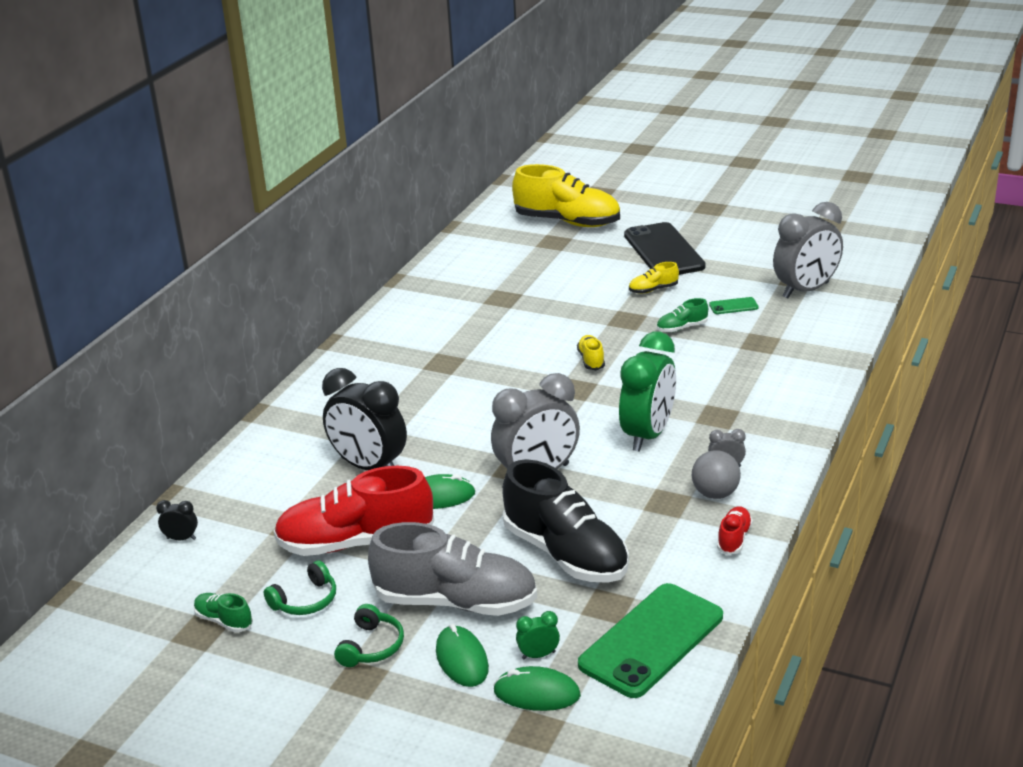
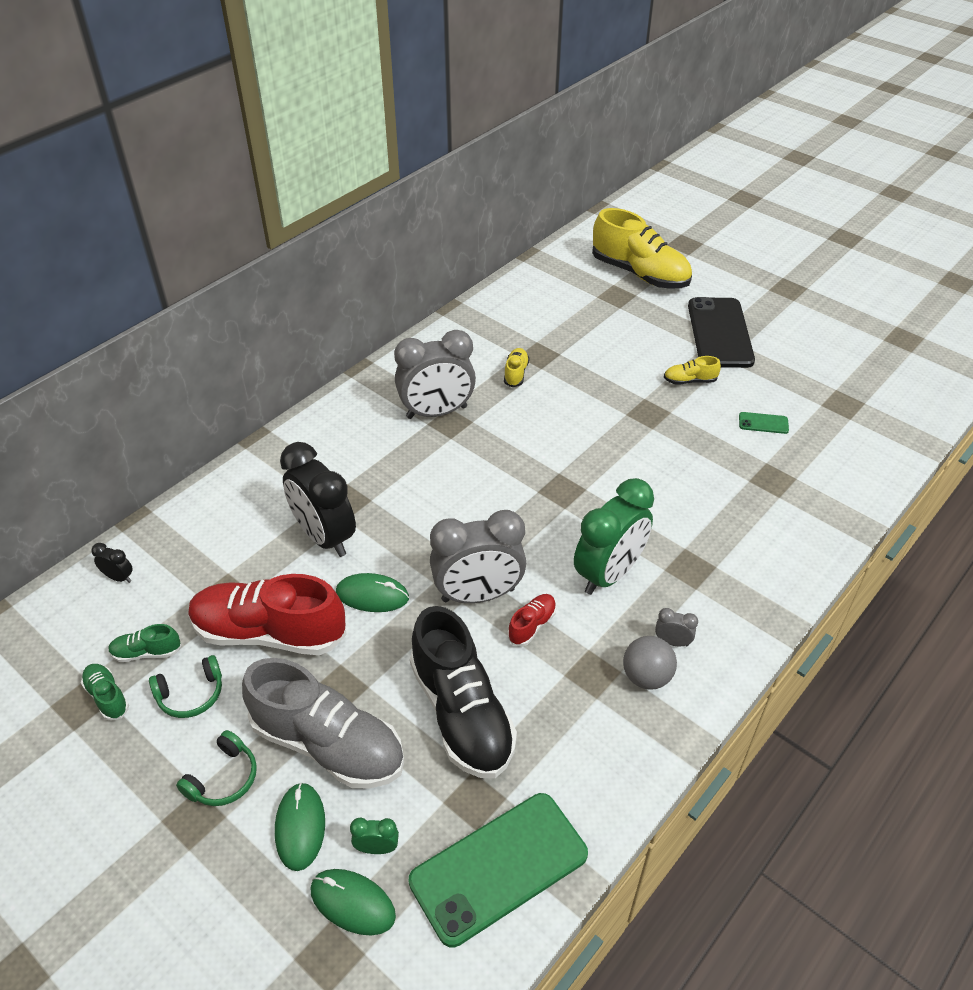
camera: 15 degrees right, 15 degrees up
yellow shoe [577,335,605,370] -> yellow shoe moved to [504,348,529,387]
green shoe [657,298,708,332] -> green shoe moved to [108,624,182,662]
red shoe [717,507,753,555] -> red shoe moved to [508,594,557,646]
grey clock [773,202,843,299] -> grey clock moved to [394,330,476,419]

